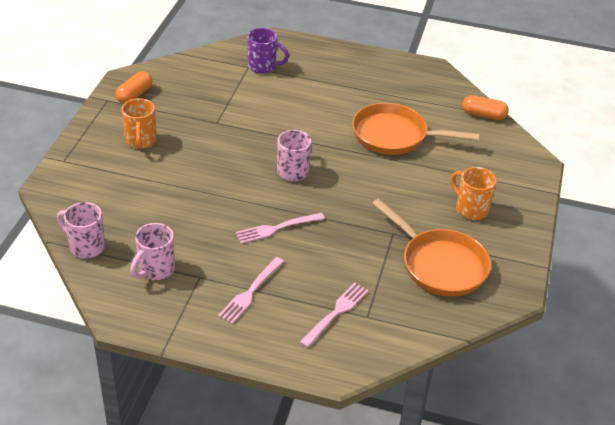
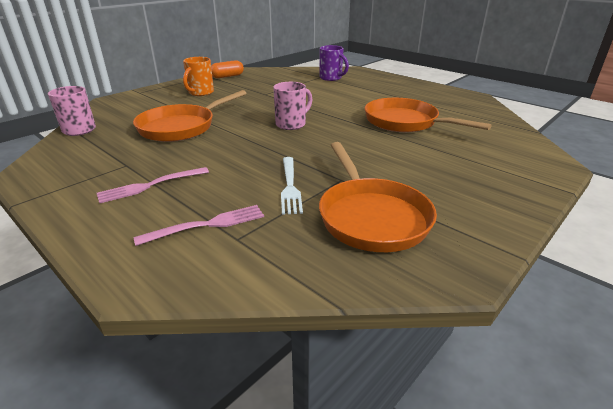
camera: 30 degrees right, 10 degrees down
pink mug [130,223,175,280] -> none
pink fork [235,213,325,244] -> none
orange mug [450,167,496,220] -> none
orange capsule [462,95,509,120] -> none
none -> orange pan [133,90,247,142]
none -> white fork [281,157,303,214]

